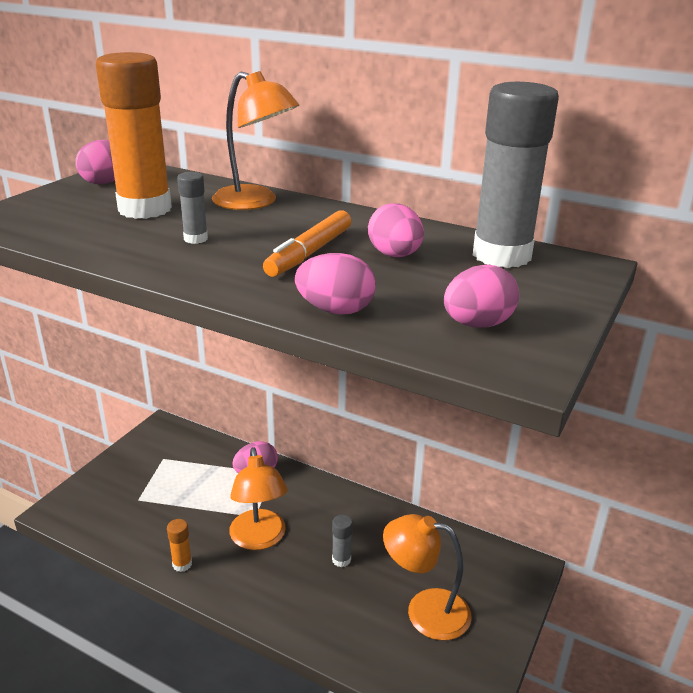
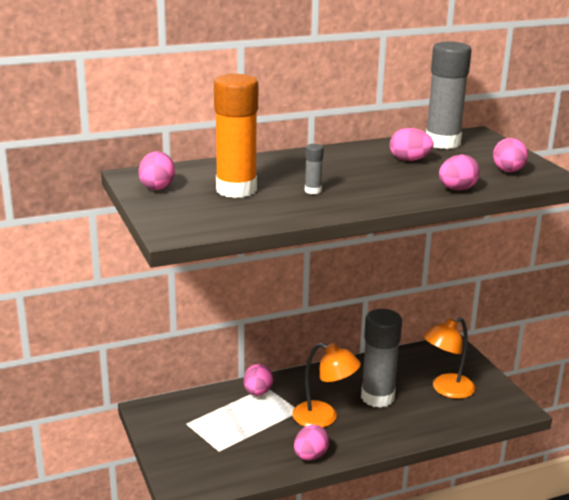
camera: 50 degrees left, 5 degrees down
orange glue stick [167,519,192,572] -> pink egg [294,425,329,461]
orange lamp [212,71,299,210] -> none
orange marker [263,210,351,277] -> none
grey glue stick [332,515,353,567] -> grey glue stick [361,309,402,408], size x2.40

